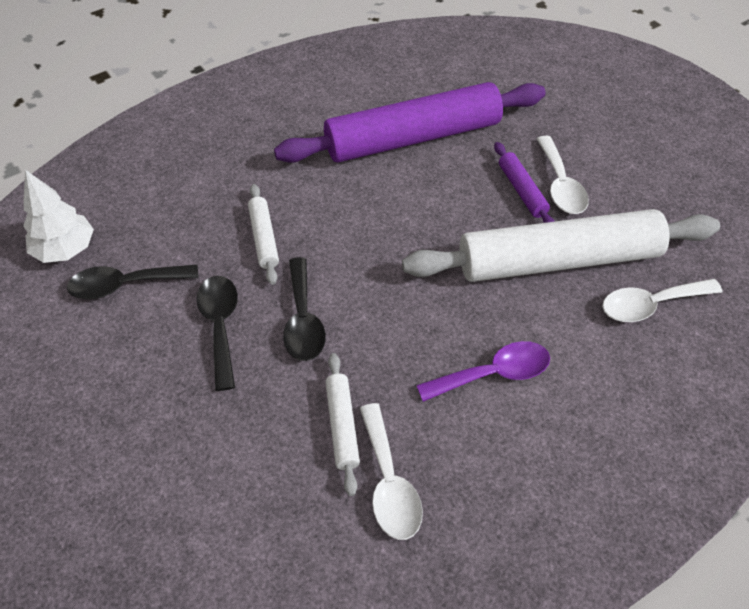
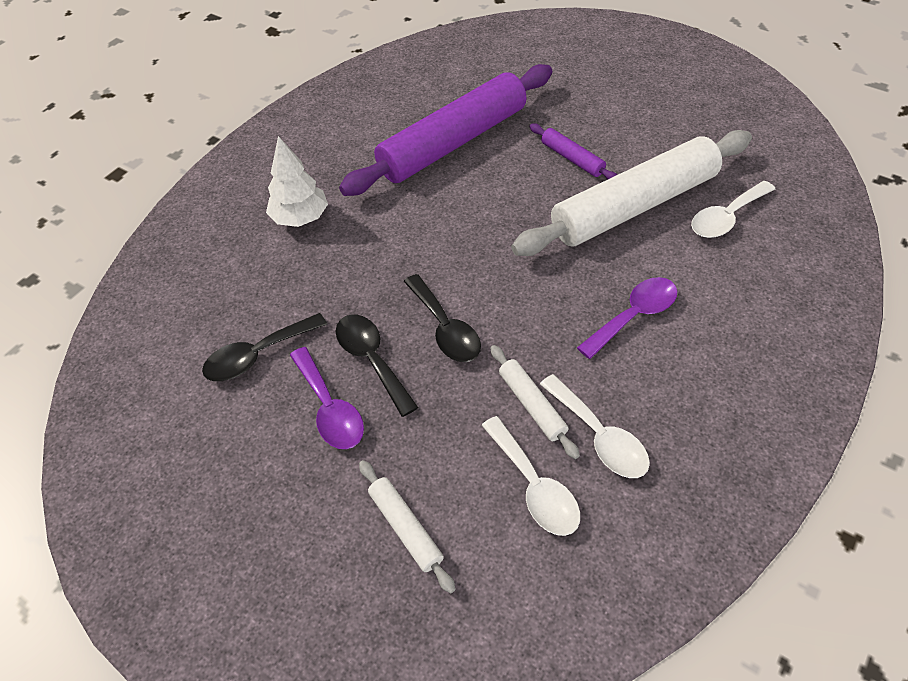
camera: 20 degrees left, 0 degrees up
white tree [23,170,94,263] -> white tree moved to [266,136,328,227]
white rolling pin [248,184,279,285] -> white rolling pin moved to [359,460,456,593]
white spoon [536,136,589,214] -> white spoon moved to [481,416,580,536]
none -> purple spoon [290,347,364,449]

